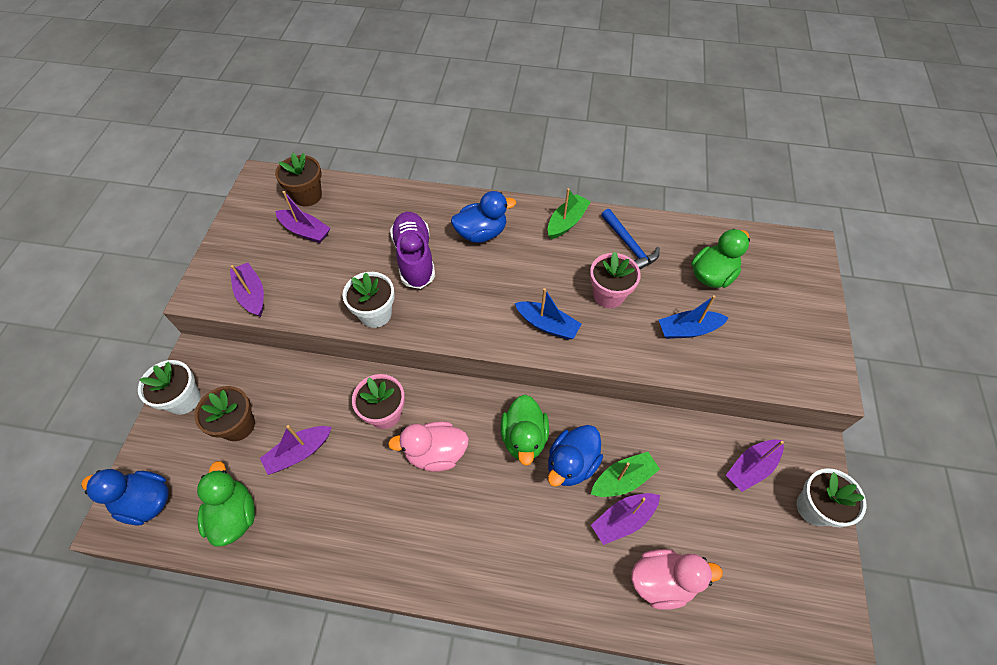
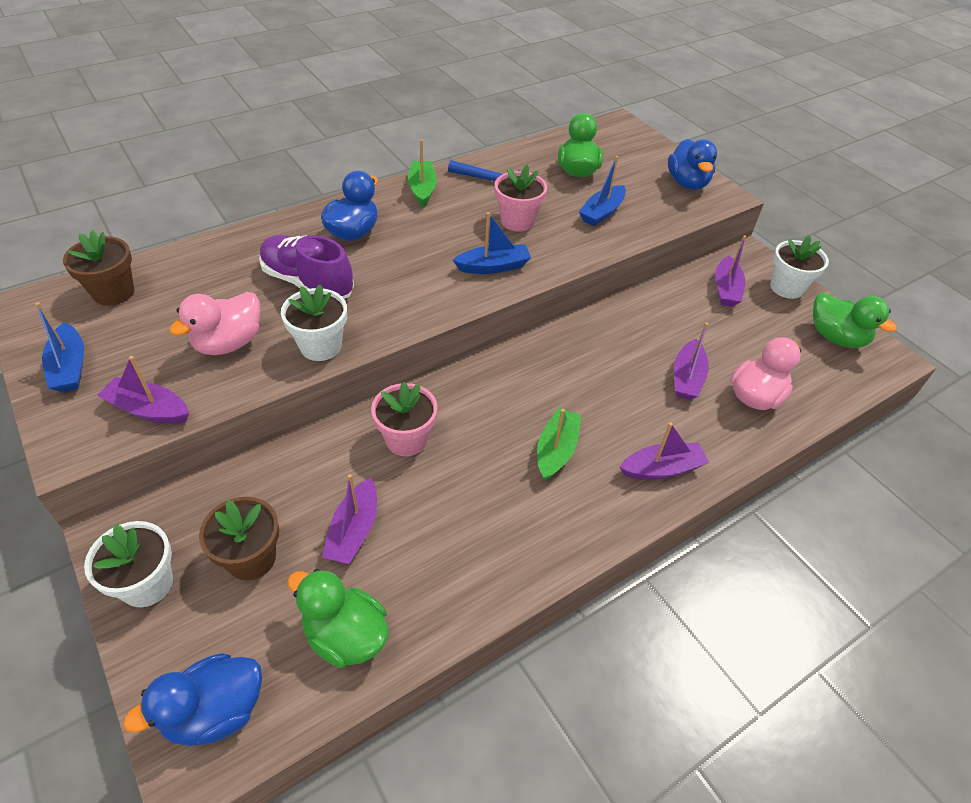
camera: 45 degrees left, 10 degrees down
purple boat [275,191,331,243] -> purple boat moved to [619,422,709,480]
pink duck [388,421,469,472] -> pink duck moved to [169,292,260,355]
green duck [500,395,549,466] -> green duck moved to [813,293,897,348]
blue duck [548,425,603,487] -> blue duck moved to [668,139,717,190]
green boat [591,452,660,497] -> green boat moved to [537,408,581,481]
none -> blue boat [35,302,84,392]

